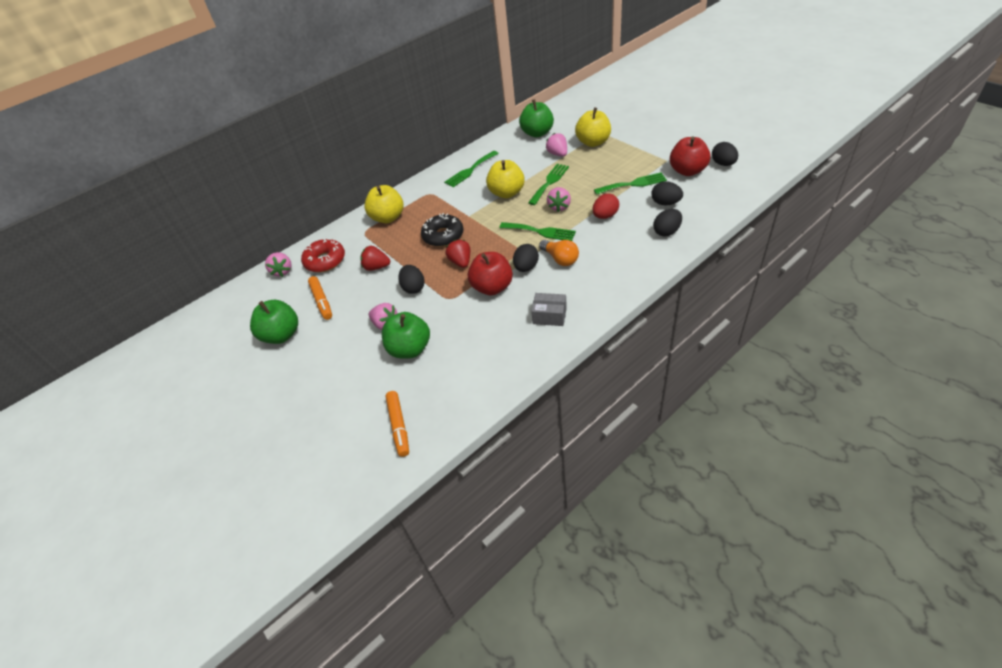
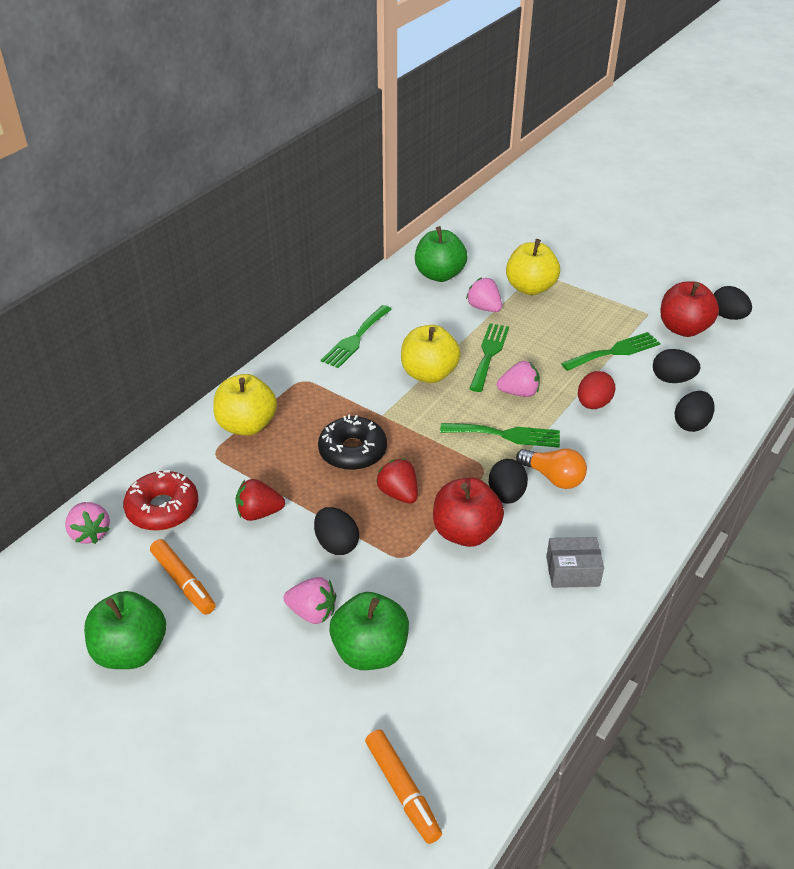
camera: 20 degrees left, 5 degrees down
pink strawberry [547,187,571,212] -> pink strawberry turned 90 degrees counterclockwise [497,361,540,397]

